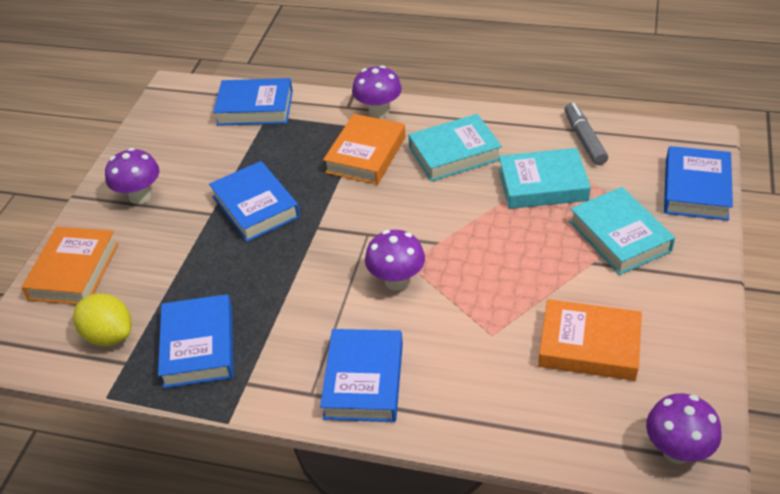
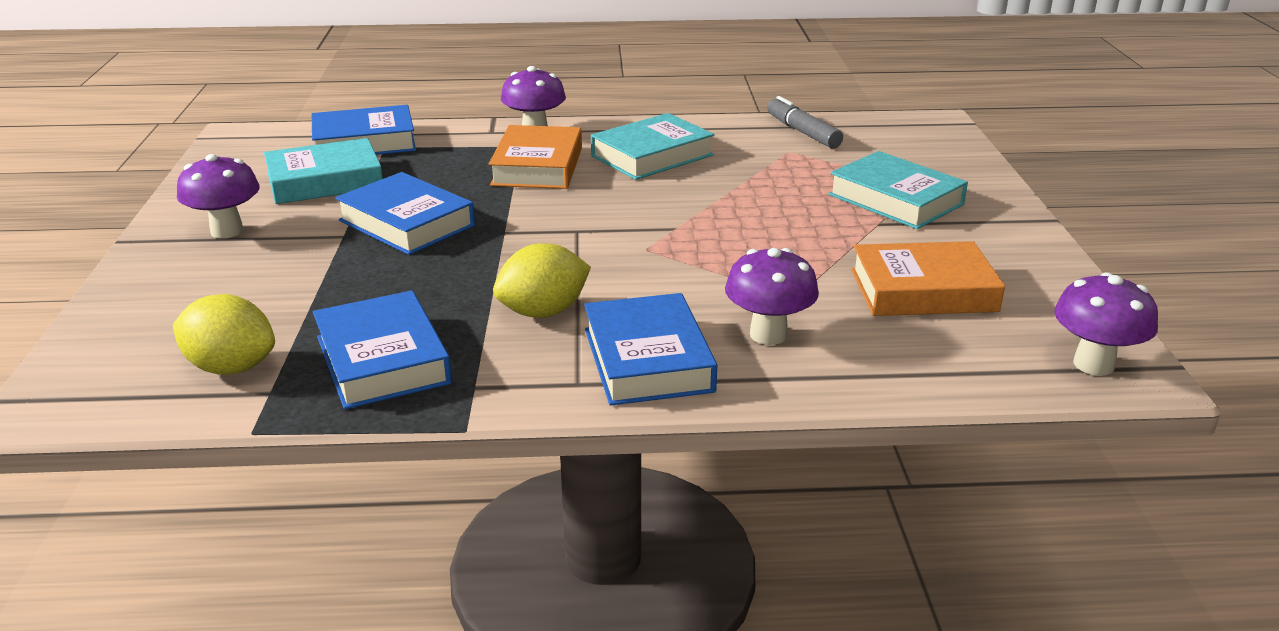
camera: 20 degrees left, 15 degrees down
orange book [21,227,118,305] -> none
purple mushroom [365,230,425,291] -> purple mushroom moved to [725,248,819,345]
turquoise book [499,148,591,209] -> turquoise book moved to [264,138,383,204]
blue book [664,146,733,221] -> none
none -> yellow lemon [493,243,591,318]

